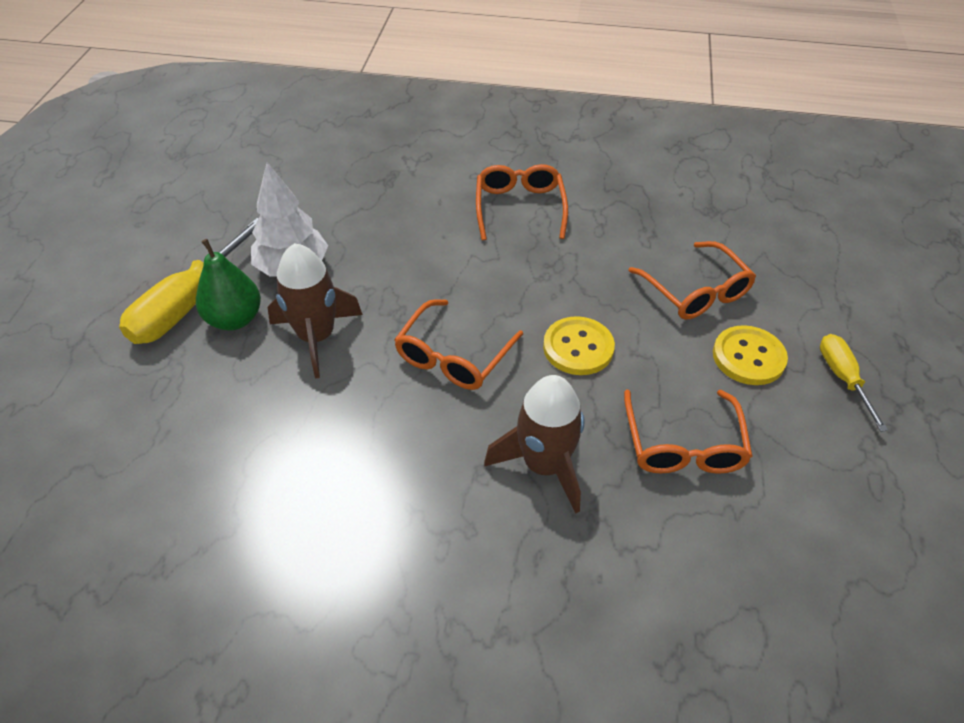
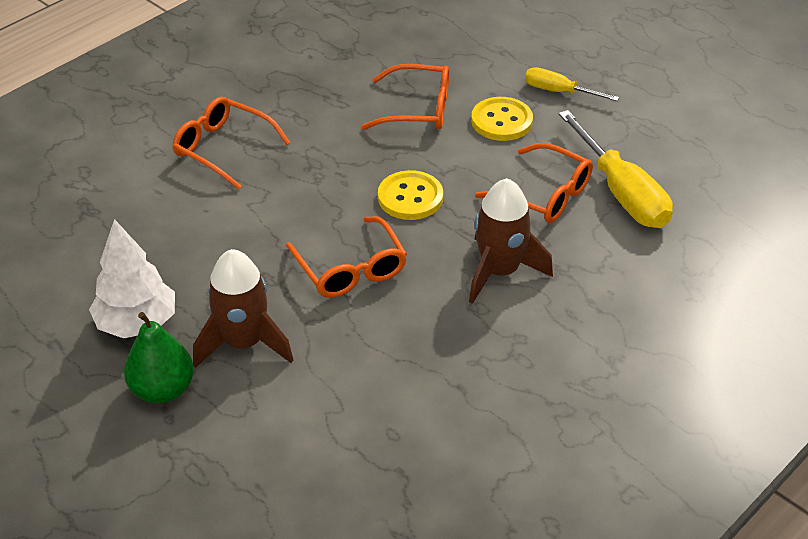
camera: 55 degrees left, 5 degrees down
yellow screwdriver [119,218,259,344] -> yellow screwdriver moved to [558,110,673,228]

